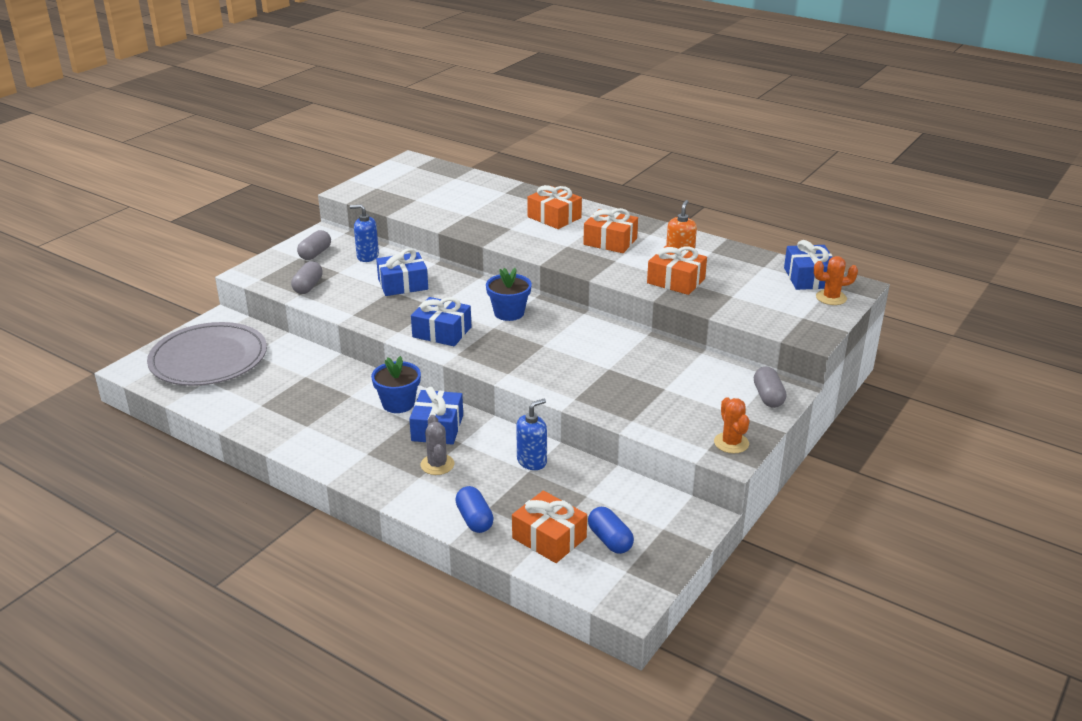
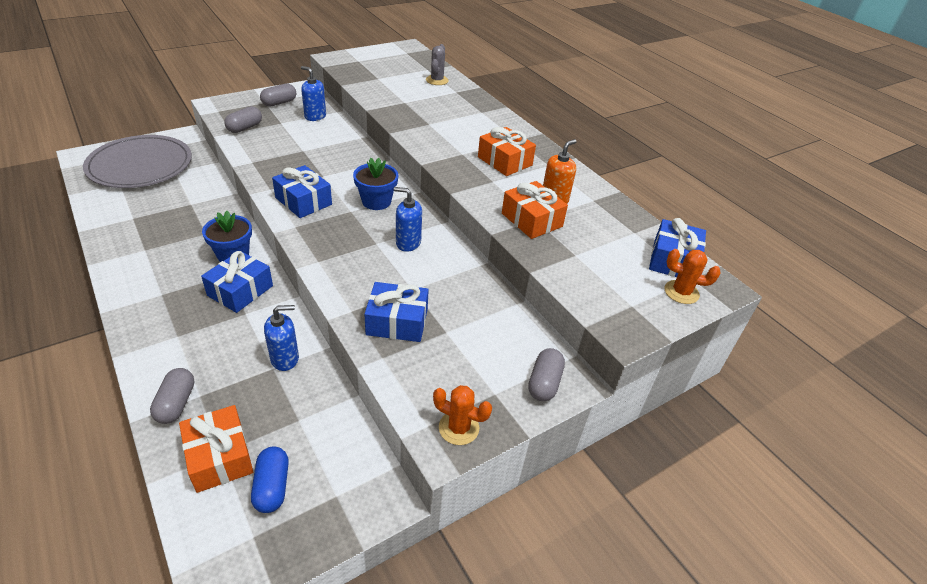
camera: 20 degrees right, 10 degrees up
blue gift [376,248,428,296] -> blue gift moved to [364,282,429,342]
grey cactus [421,415,454,475] -> grey cactus moved to [426,44,449,85]
blue capsule [455,486,494,533] -> grey capsule [150,368,194,424]
orange gift [527,185,582,229] -> none
orange cactus [714,397,749,453] -> orange cactus turned 75 degrees counterclockwise [433,385,492,445]
none -> blue soap dispenser [394,187,422,252]

